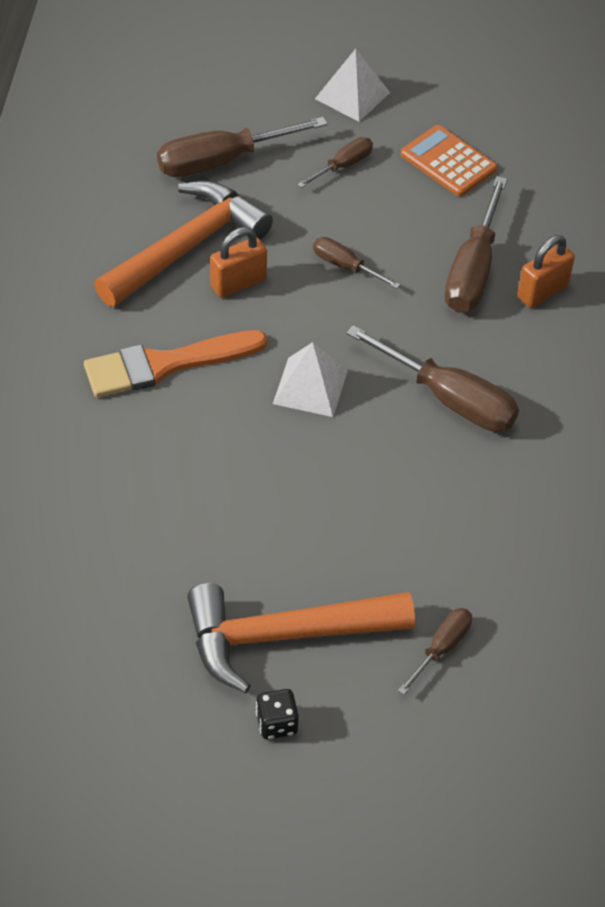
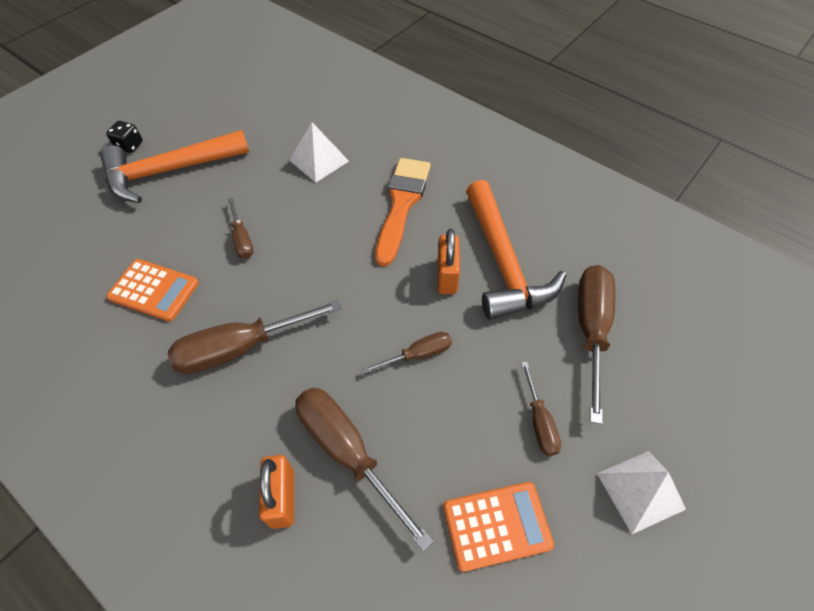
camera: 125 degrees right, 5 degrees up
orange hammer [187,583,415,693] -> orange hammer turned 135 degrees counterclockwise [100,130,249,203]
white pyramid [273,342,348,417] -> white pyramid moved to [289,122,349,183]
brown screwdriver [398,608,472,695] -> brown screwdriver moved to [228,198,253,259]
none -> orange calculator [106,259,199,322]

